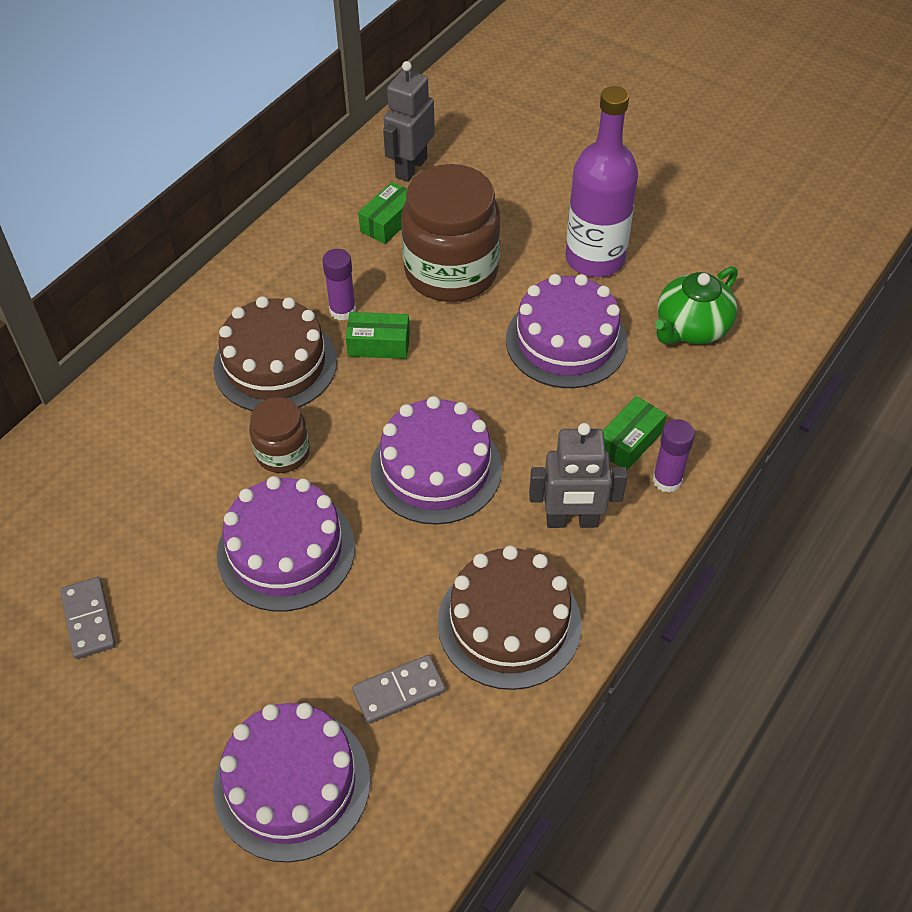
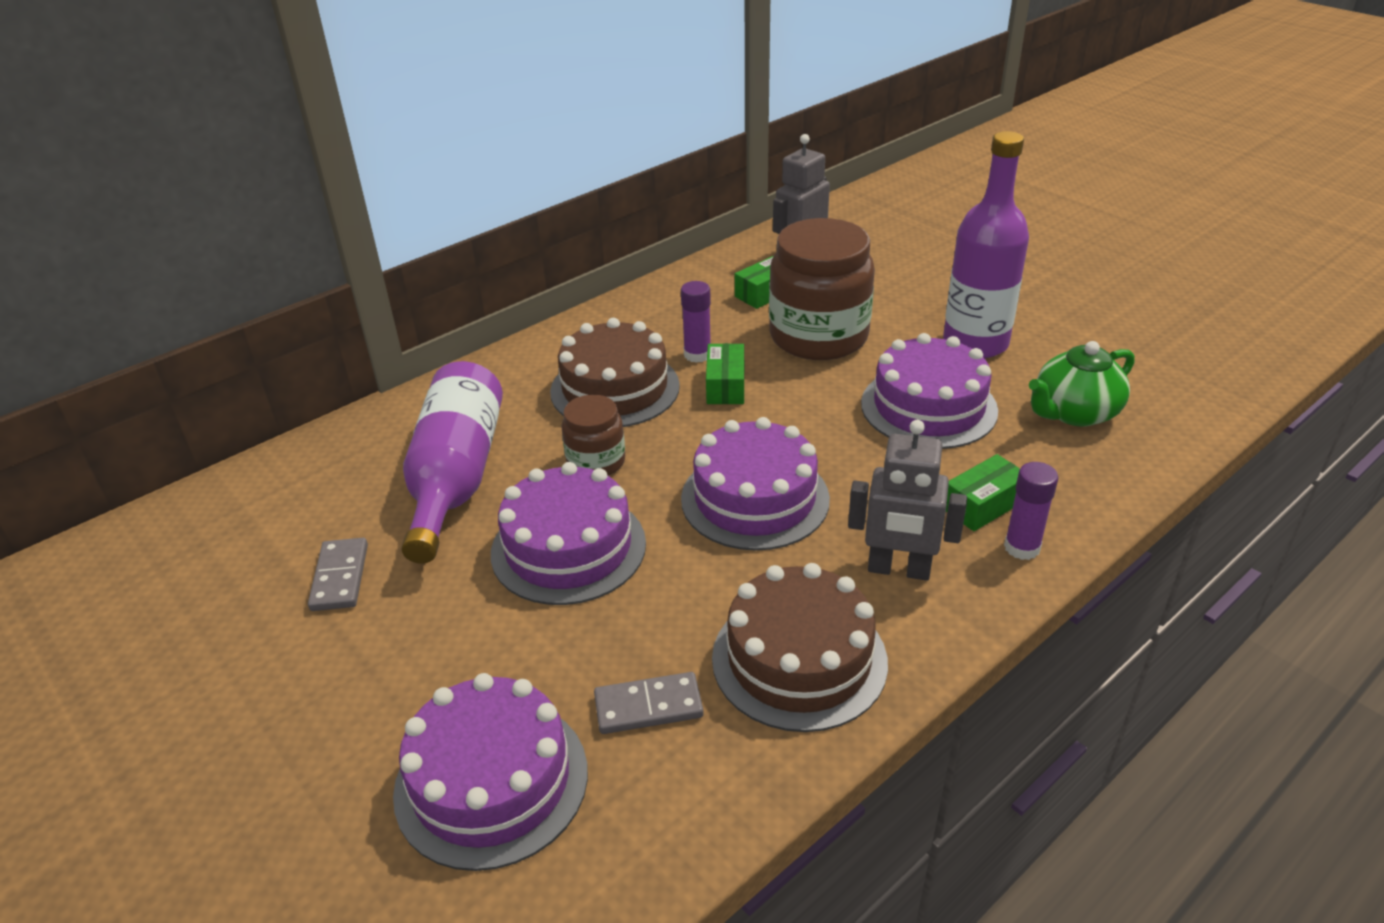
camera: 15 degrees right, 15 degrees down
green box [346,312,410,359] -> green box turned 75 degrees clockwise [706,343,744,404]
none -> purple bottle [401,361,503,564]

